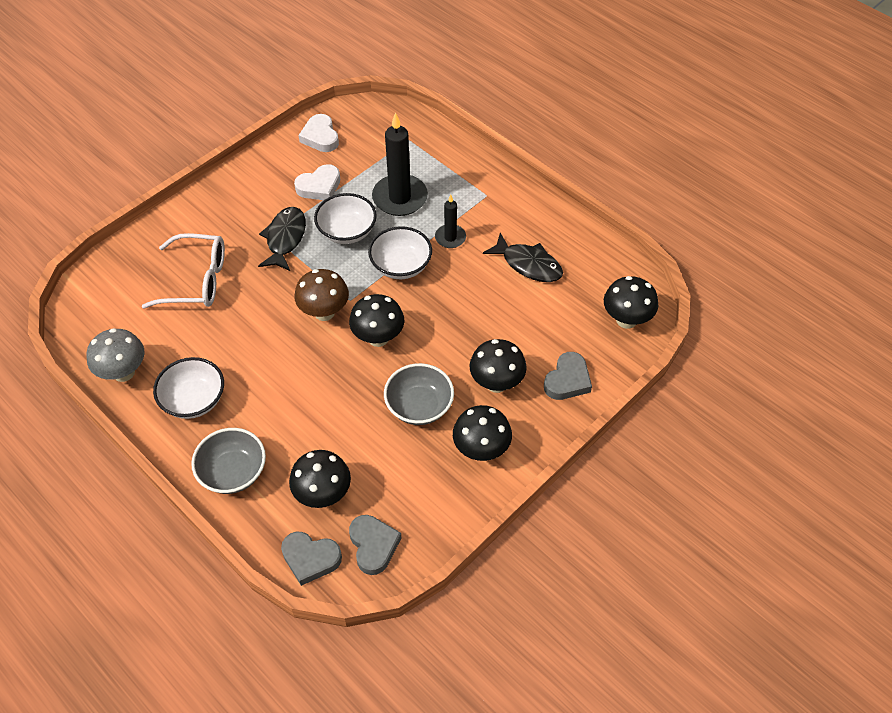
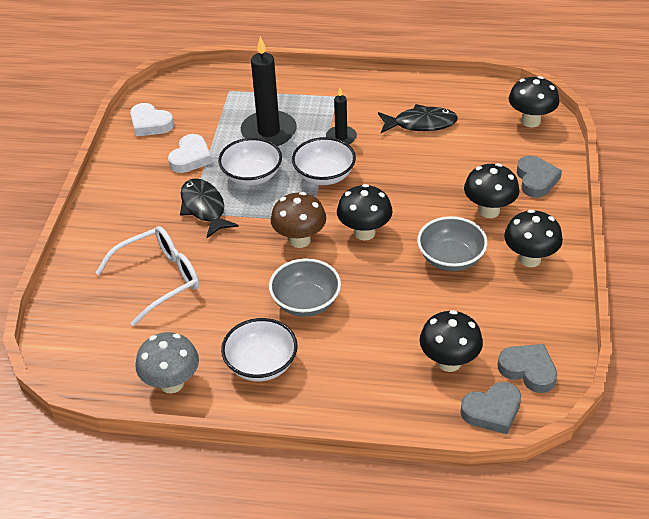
camera: 35 degrees left, 10 degrees down
grey bowl [191,428,266,494] -> grey bowl moved to [269,258,341,317]

